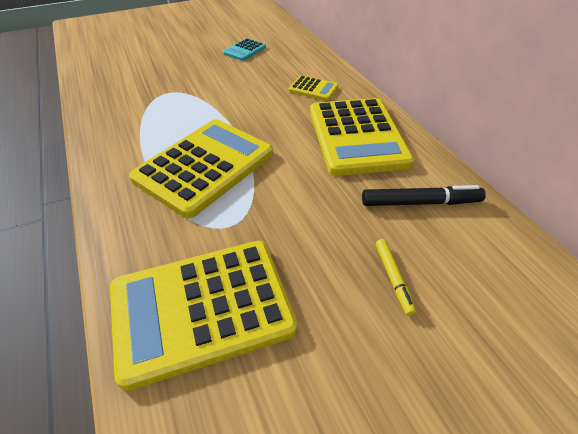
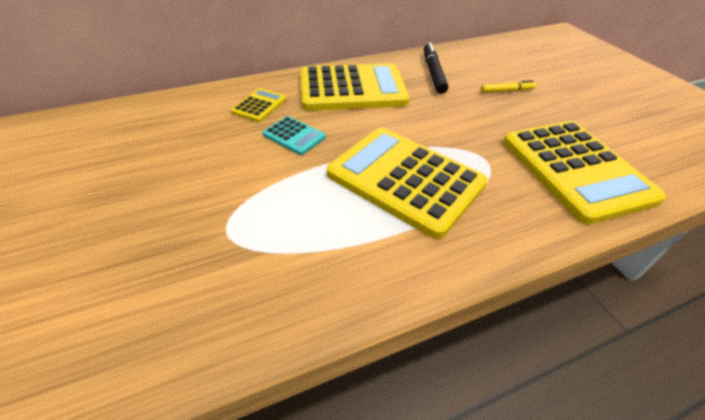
camera: 90 degrees left, 0 degrees up
turquoise calculator [223,38,266,61] -> turquoise calculator moved to [262,116,326,155]

